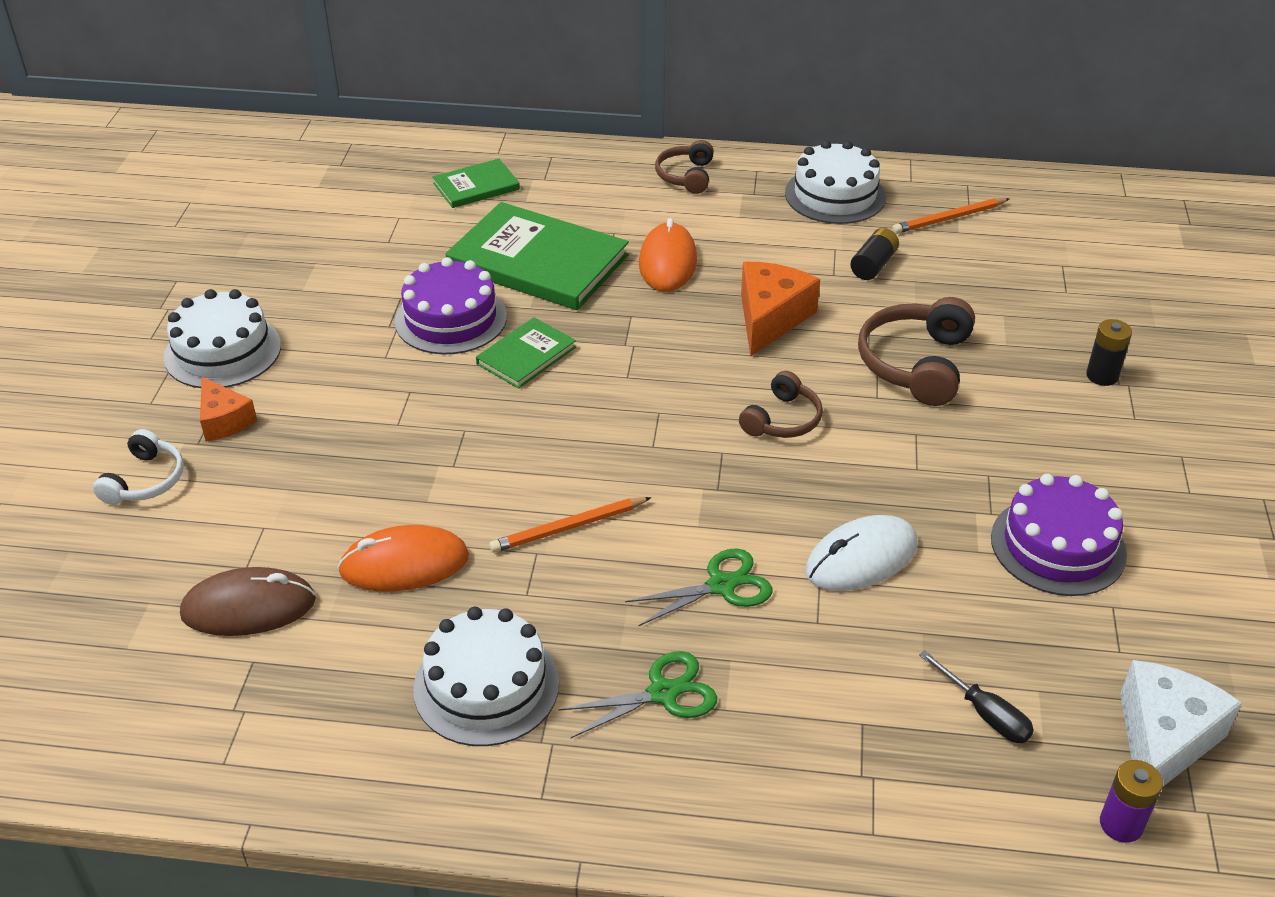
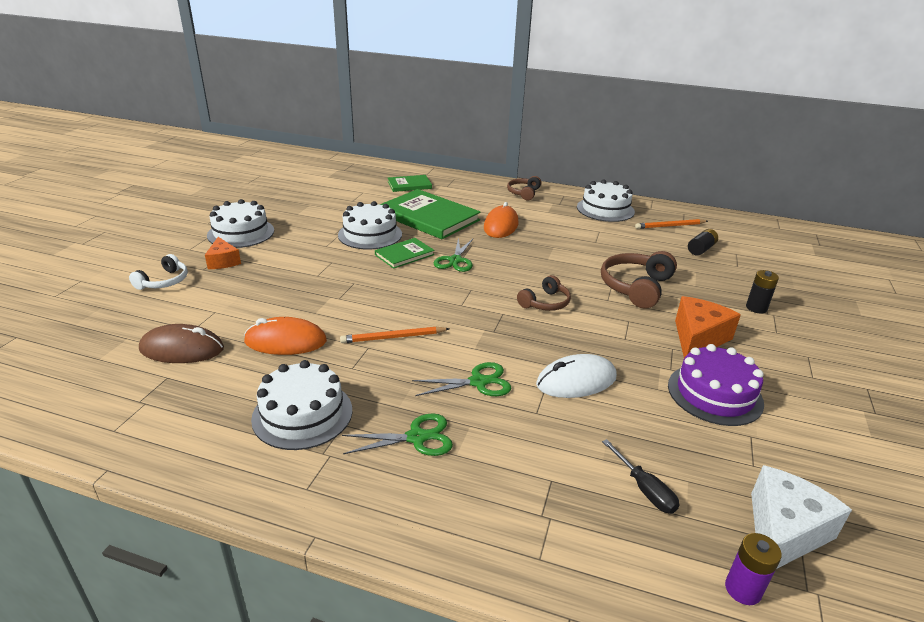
camera: 10 degrees right, 10 degrees down
purple cake [395,257,507,354] -> white cake [338,201,402,250]
orange cheese [741,262,820,357] -> orange cheese moved to [675,296,741,358]
black battery [850,228,899,280] -> black battery moved to [688,229,718,256]
none -> green scissors [434,238,473,272]

